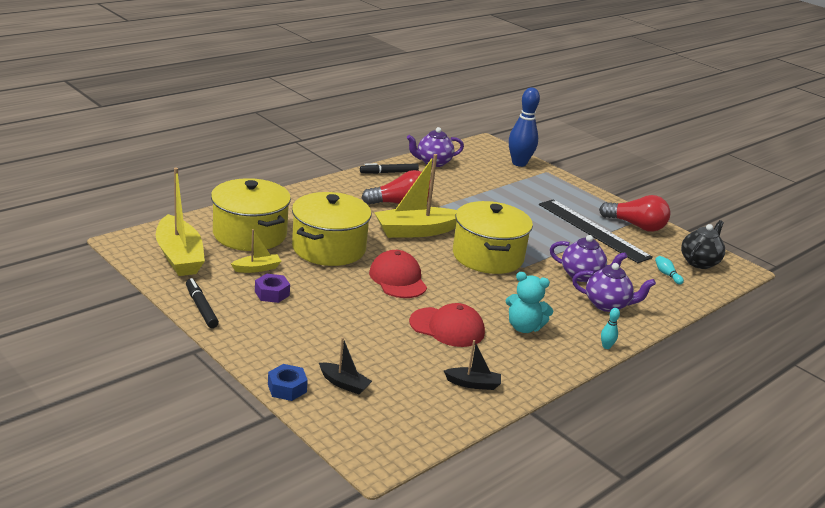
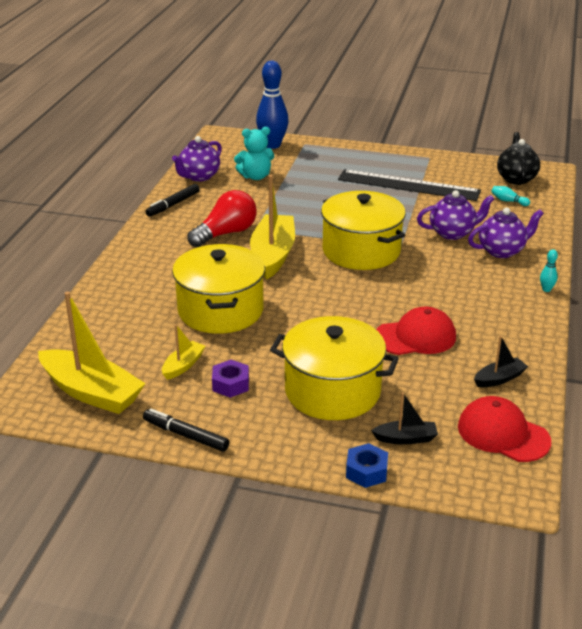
camera: 30 degrees left, 5 degrees up
yellow pot [211,178,291,251] -> yellow pot moved to [270,316,399,420]
red cap [369,250,427,298] -> red cap moved to [458,396,551,462]
yellow boat [374,154,457,238] -> yellow boat turned 150 degrees clockwise [250,175,295,279]
turquoise teddy bear [506,272,553,333] -> turquoise teddy bear moved to [234,127,275,180]
red light bulb [599,195,670,232] -> none

